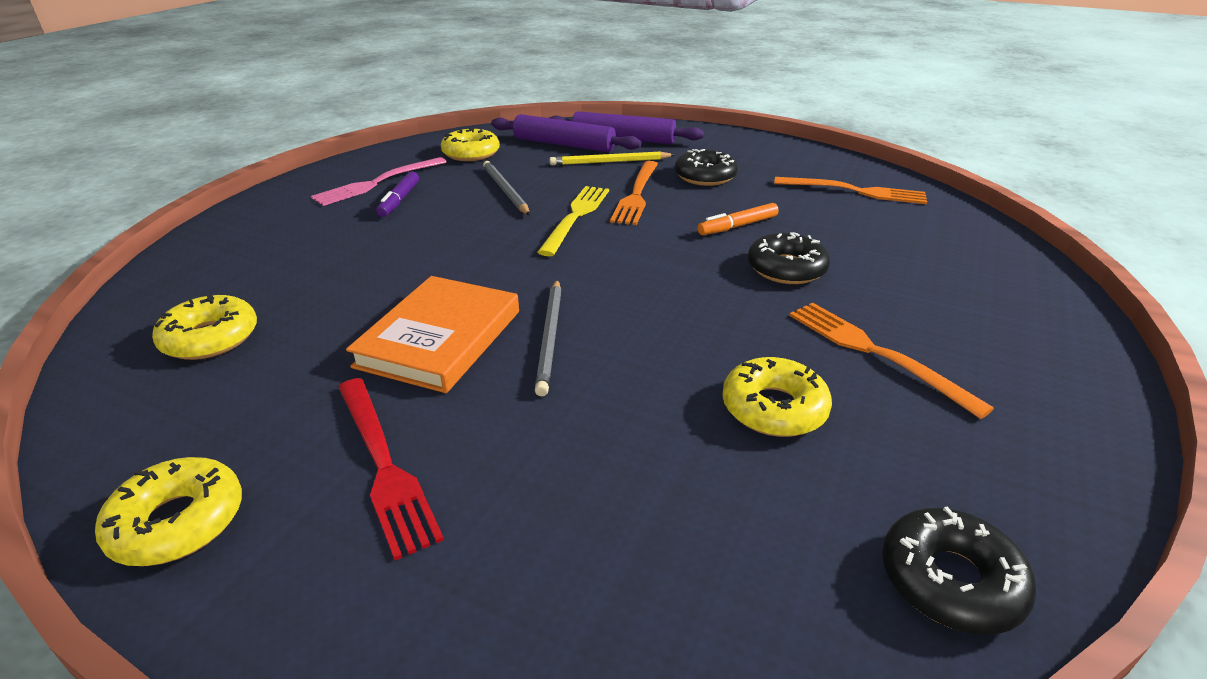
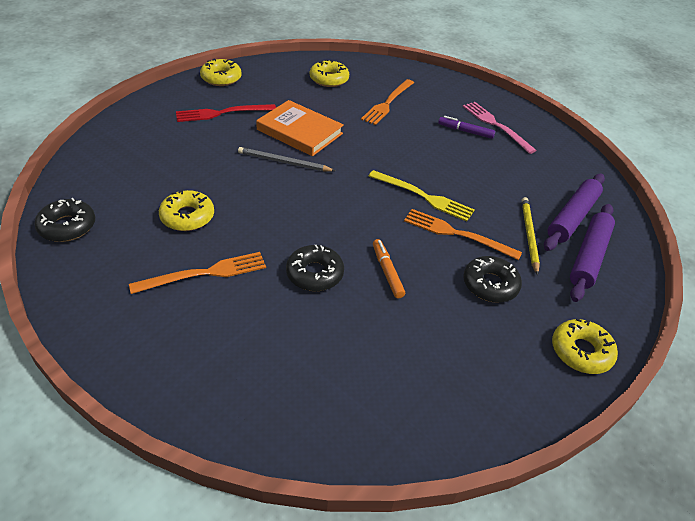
camera: 100 degrees right, 10 degrees up
yellow donut [441,127,500,161] -> yellow donut moved to [552,318,618,374]
grey pencil [483,161,530,215] -> none
orange fork [774,177,927,204] -> orange fork moved to [361,79,414,125]

